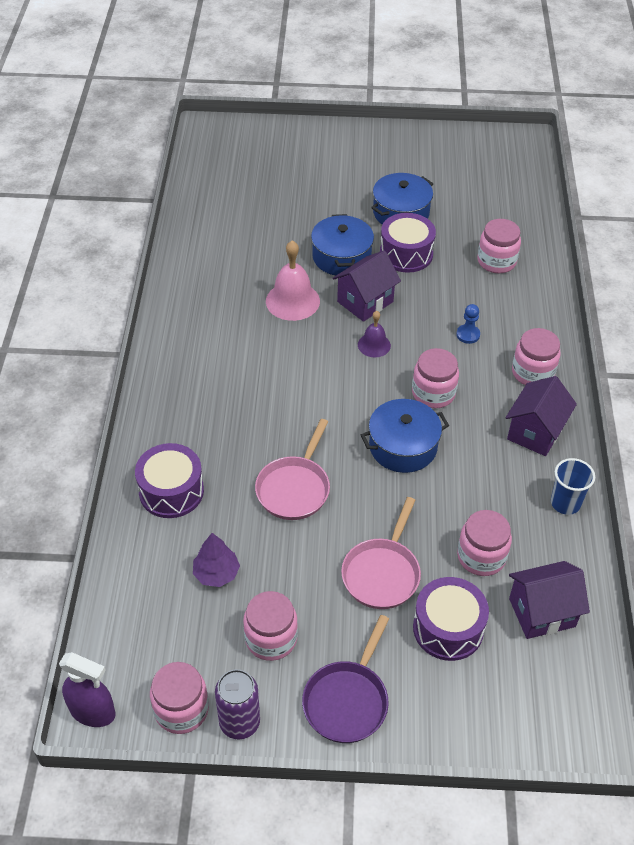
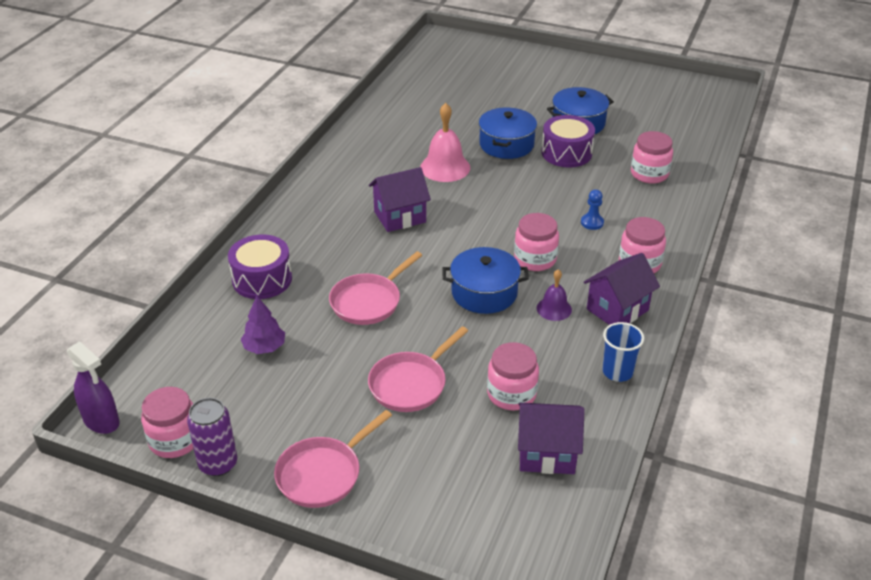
camera: 20 degrees right, 10 degrees down
pink jar [243,591,298,661] -> none
purple pan [302,615,389,743] -> pink pan [274,410,392,508]
purple house [332,251,401,322] -> purple house moved to [369,167,431,232]
purple bell [358,311,391,357] -> purple bell moved to [537,269,572,321]
purple drum [413,577,489,661] -> none

